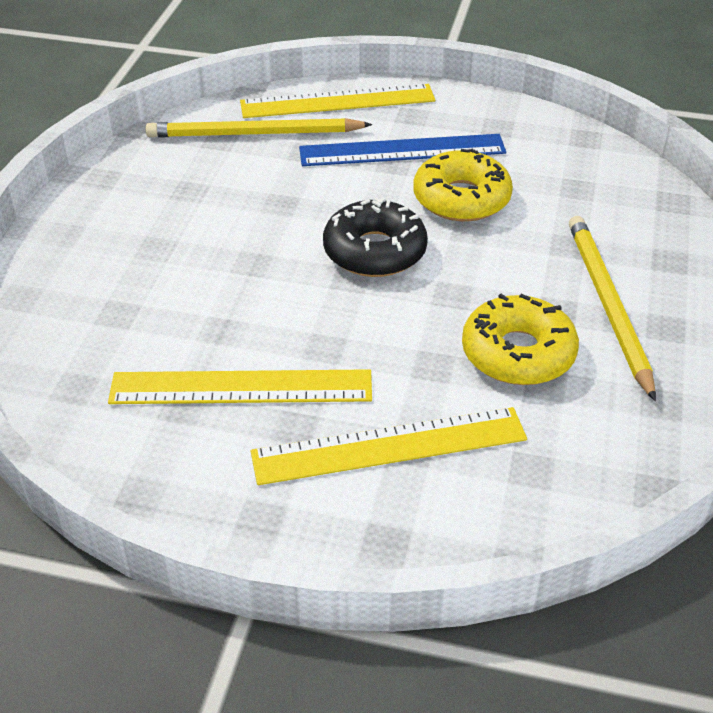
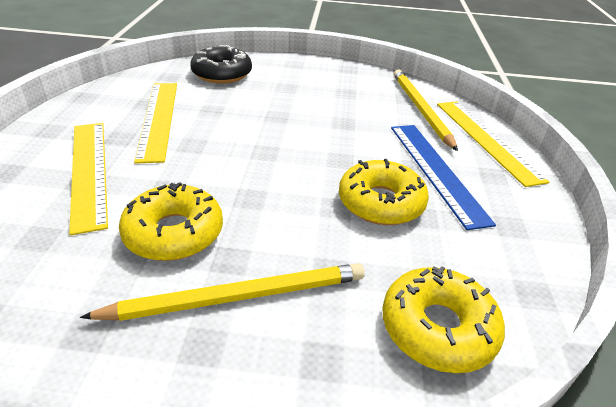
camera: 80 degrees right, 5 degrees down
black donut [323,198,428,277] -> black donut moved to [190,45,252,83]
none -> yellow donut [383,266,505,373]

